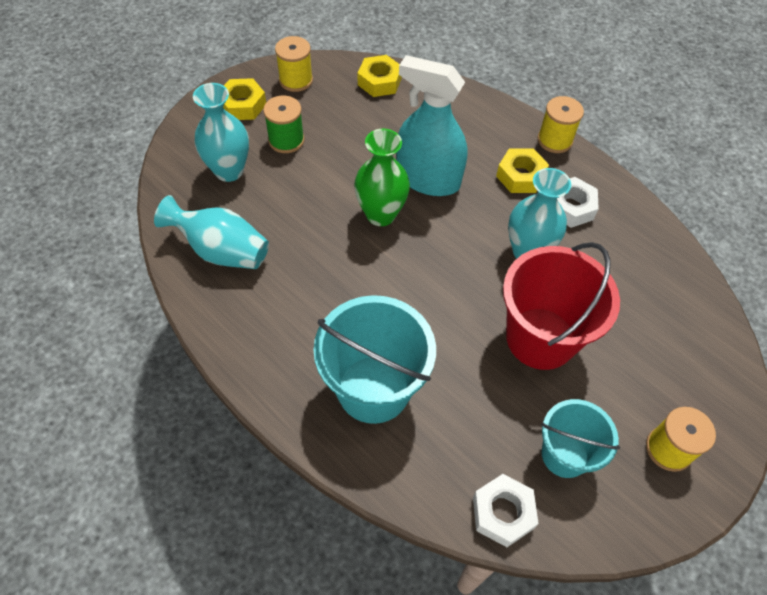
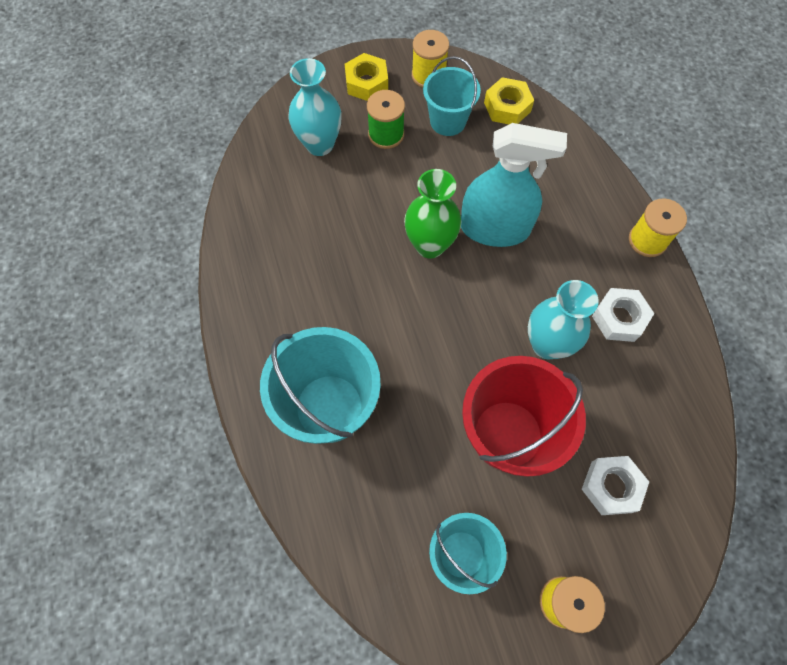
camera: 30 degrees right, 10 degrees up
turquoise vase [154,195,269,269] -> none
turquoise spray bottle [396,55,468,196] -> turquoise spray bottle turned 135 degrees clockwise [461,123,567,247]
white nut [473,474,539,547] -> white nut moved to [582,456,649,515]
yellow nut [496,148,549,193] -> none
none -> turquoise bucket [423,56,481,136]

